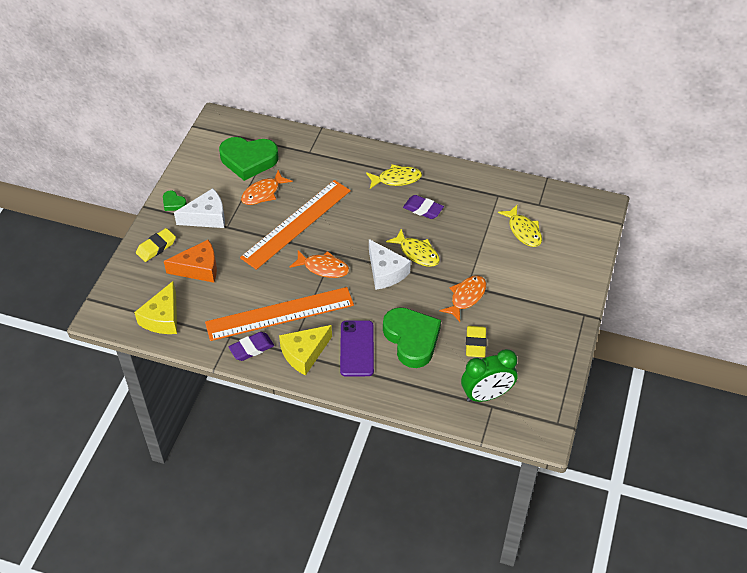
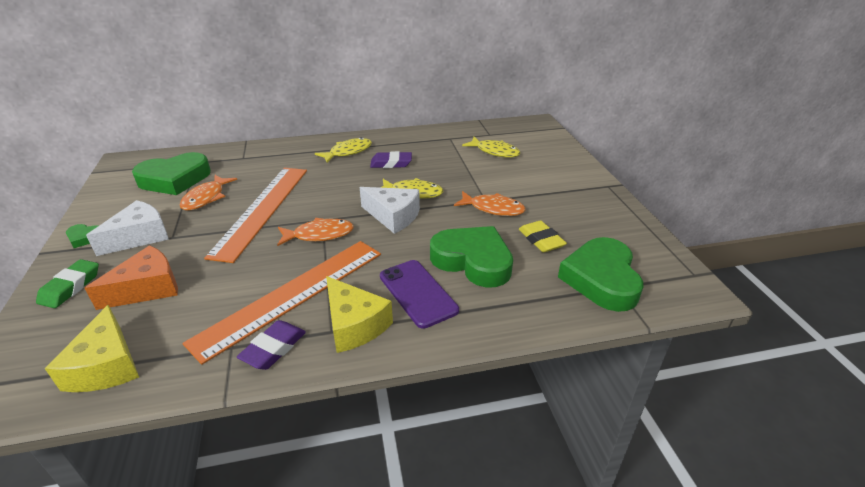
camera: 30 degrees left, 15 degrees down
yellow eraser [136,228,176,262] -> green eraser [36,259,99,308]
yellow cheese [279,325,332,376] -> yellow cheese turned 60 degrees counterclockwise [326,276,393,353]
orange fish [440,276,486,322] -> orange fish turned 105 degrees clockwise [454,191,526,216]
green clock [461,349,518,402] -> green heart [558,237,643,312]

